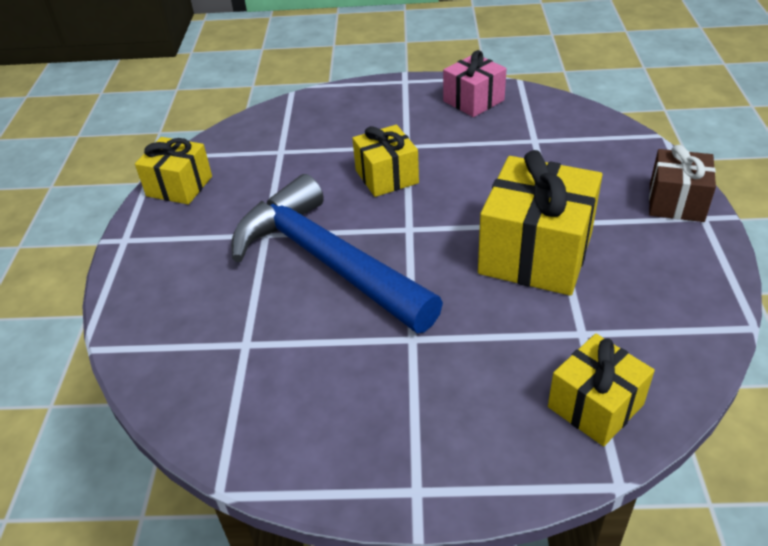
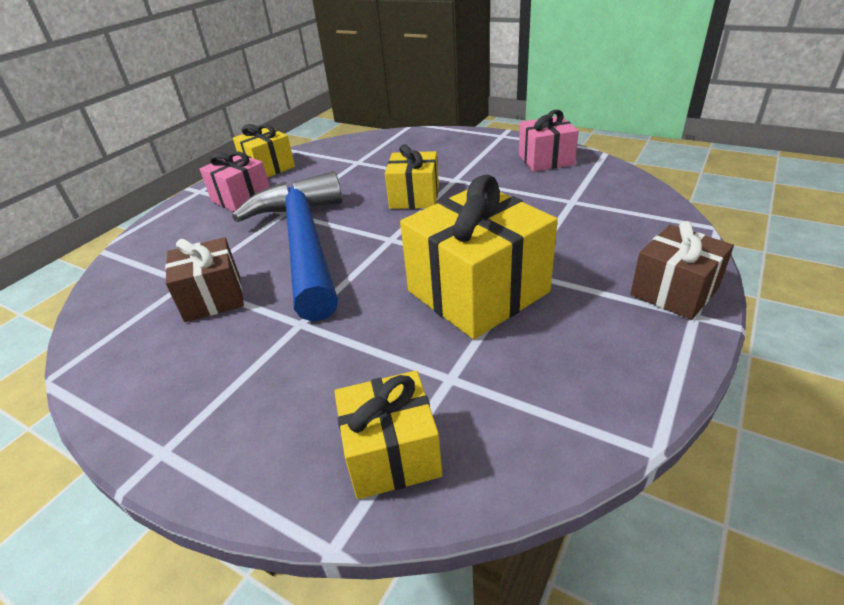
camera: 30 degrees right, 5 degrees down
none -> brown gift [165,237,244,322]
none -> pink gift [200,152,270,212]

